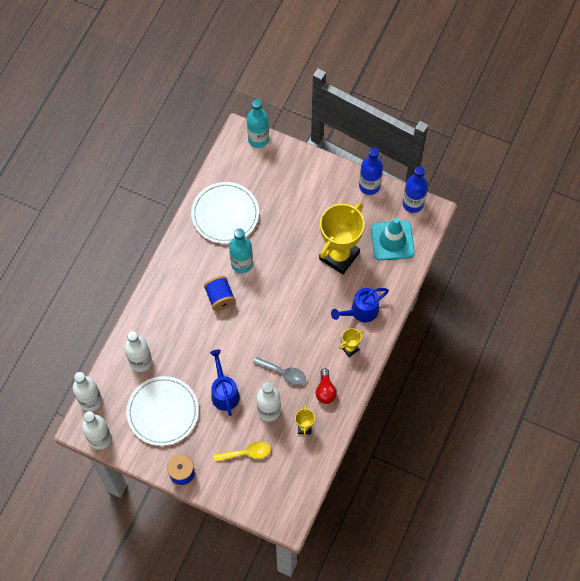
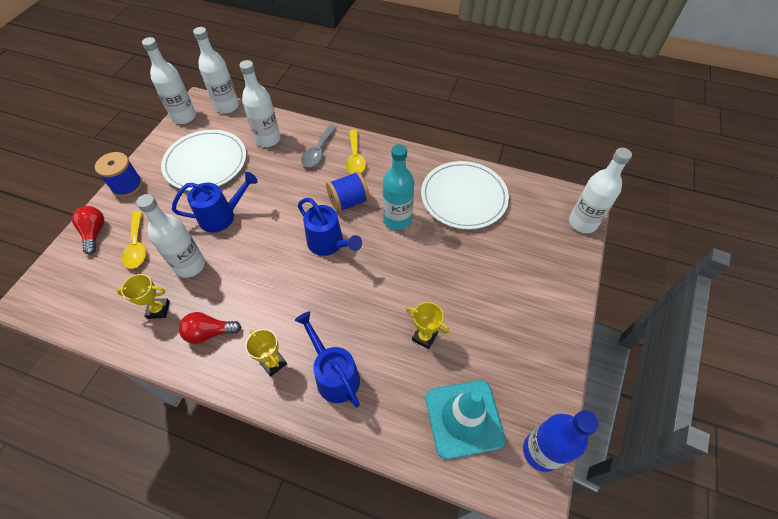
camera: 85 degrees right, 10 degrees down
turquoise bottle [247,99,269,148] -> white bottle [569,148,632,233]
grey spoon [253,357,306,386] -> grey spoon moved to [301,125,337,167]
yellow trophy [319,203,364,274] -> yellow trophy [406,302,449,349], size x0.43
blue bottle [359,147,383,195] -> none
none -> red light bulb [72,206,105,254]
none -> blue watering can [298,198,362,256]
none -> yellow spoon [346,130,366,174]

